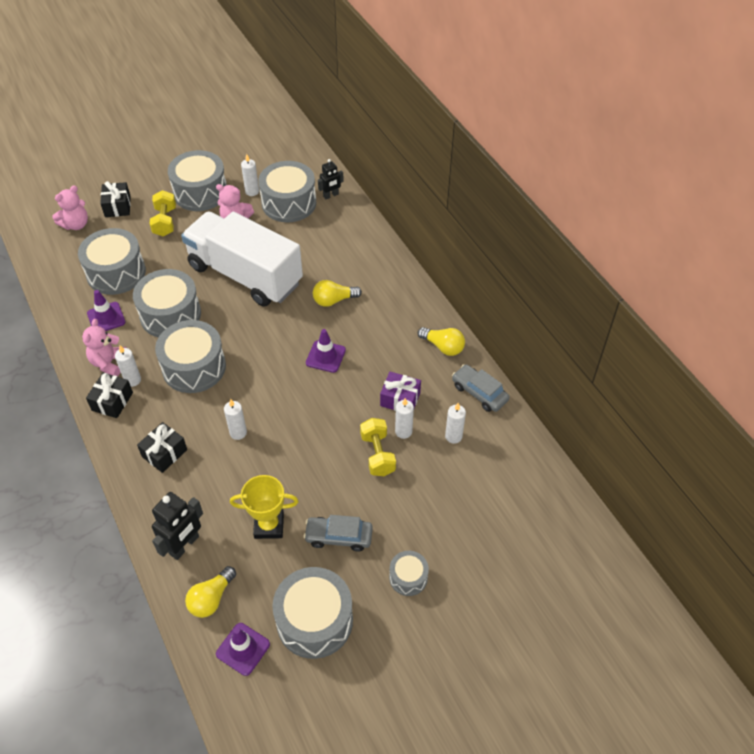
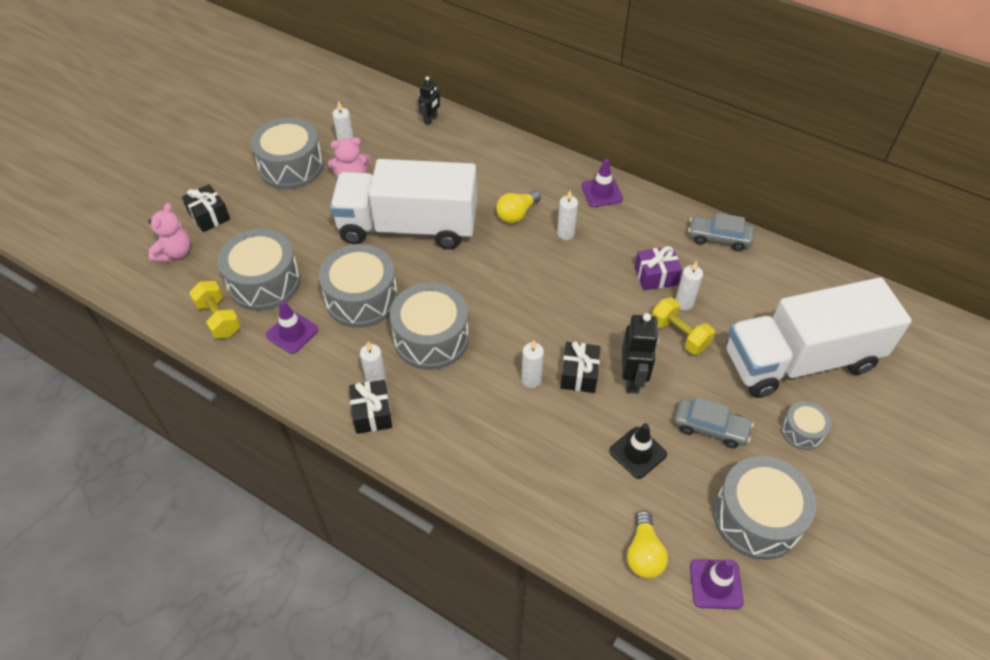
camera: 30 degrees left, 0 degrees up
pink teddy bear [82,319,127,376] -> none
black gift [137,422,187,473] -> black gift moved to [560,341,600,393]
yellow dumbbell [149,190,176,237] -> yellow dumbbell moved to [189,281,241,339]
black robot [152,492,203,560] -> black robot moved to [622,313,659,394]
yellow trophy [230,475,299,539] -> black traffic cone [609,423,667,479]
grey drum [258,161,316,222] -> none
grey car [304,515,373,551] -> grey car turned 135 degrees counterclockwise [674,397,753,448]
purple traffic cone [306,329,346,373] -> purple traffic cone moved to [581,159,623,207]
yellow light bulb [418,327,465,356] -> none
white candle [445,403,466,444] -> white candle moved to [557,191,578,240]
none -> white truck [726,277,912,398]

